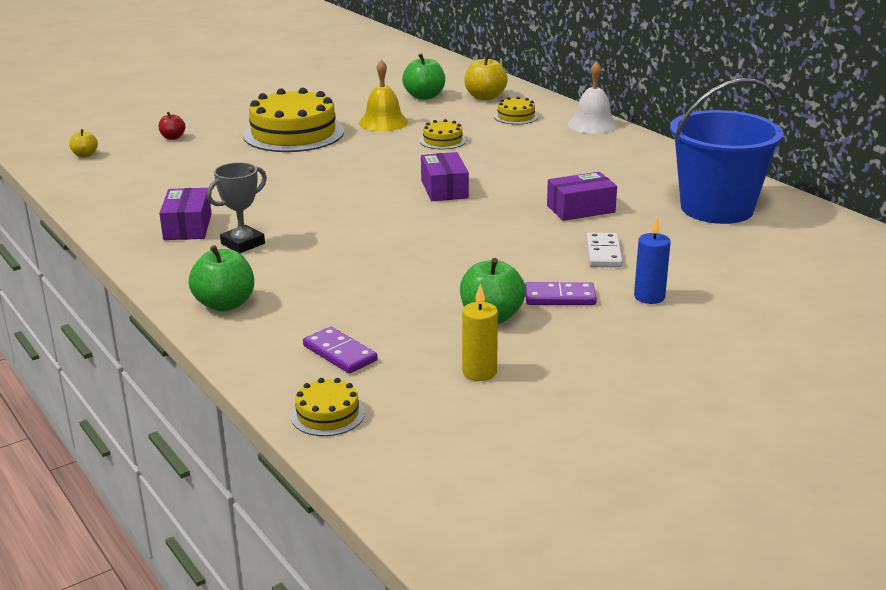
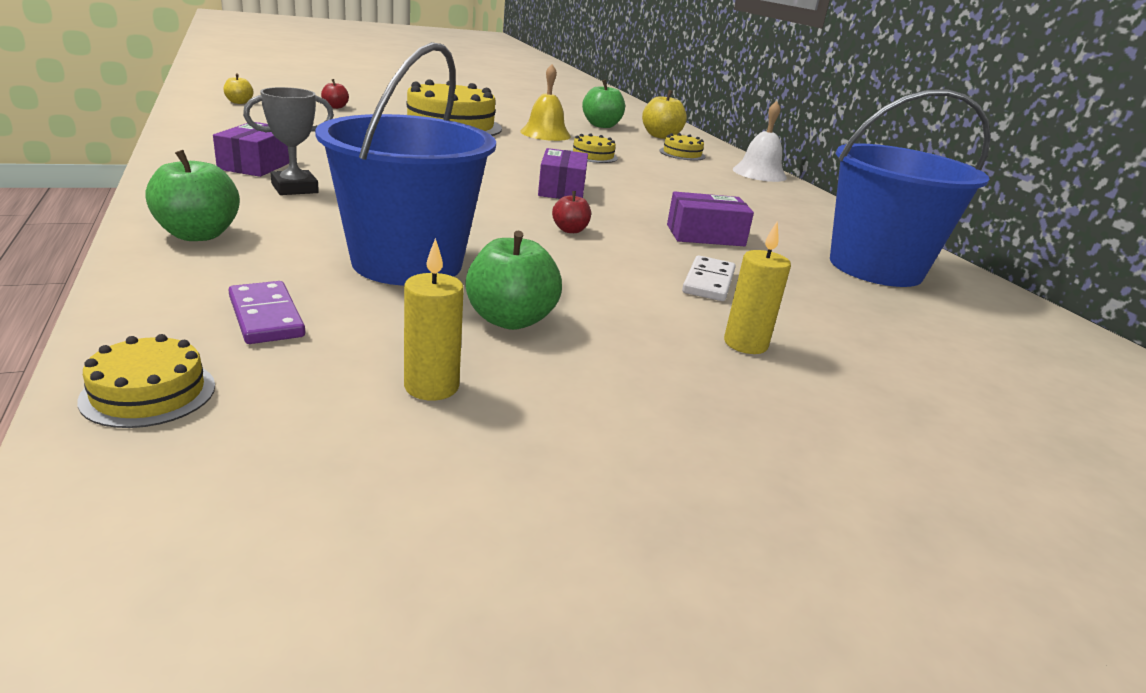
camera: 10 degrees right, 0 degrees up
purple domino [525,282,597,305] -> none
blue candle [634,216,671,304] -> yellow candle [724,222,791,354]
none -> blue bucket [315,42,496,286]
none -> red apple [552,191,591,233]

